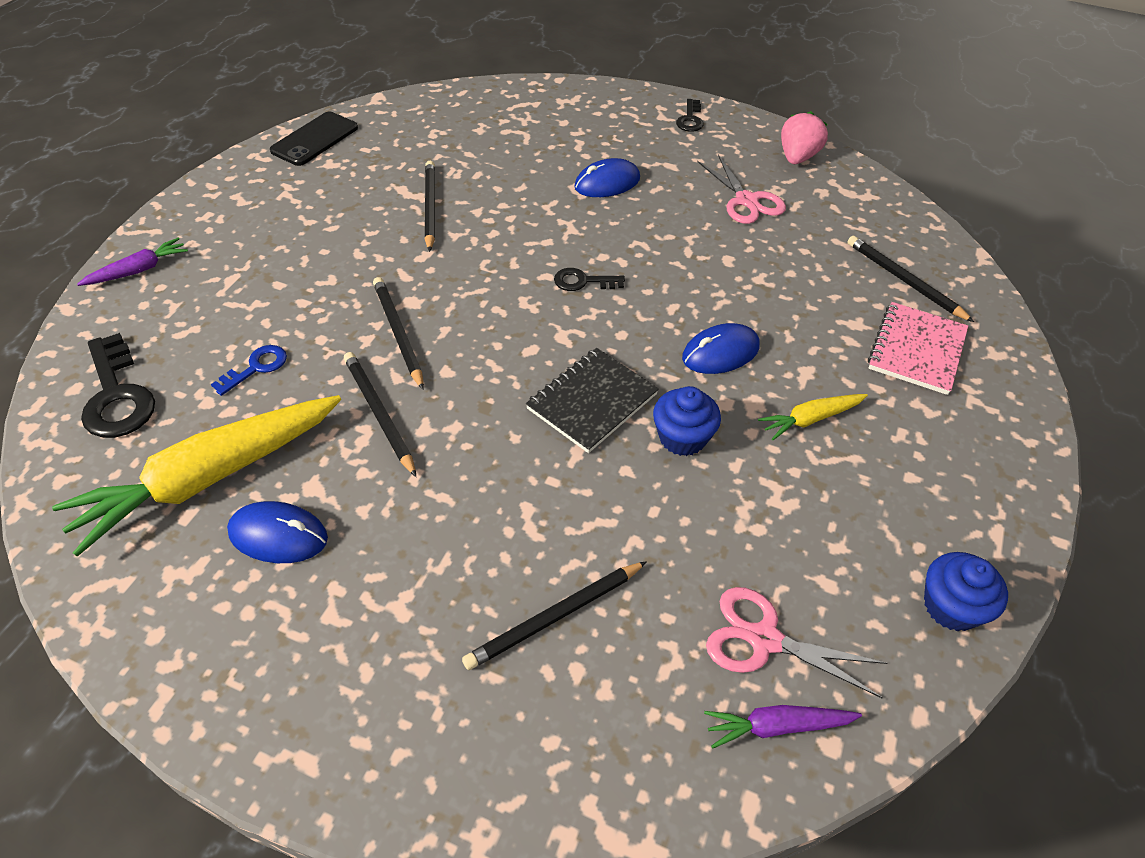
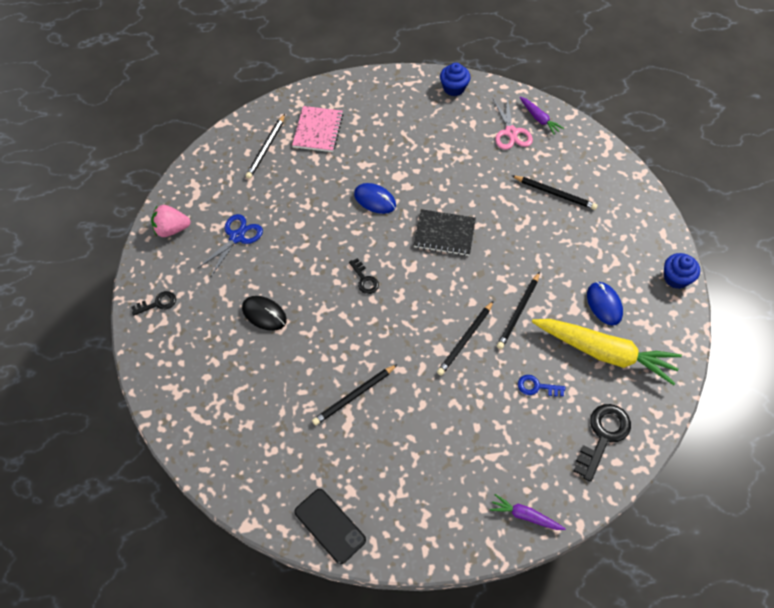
camera: 120 degrees left, 10 degrees up
black phone [270,112,358,166] -> black phone turned 45 degrees clockwise [294,489,366,564]
blue mouse [574,158,640,197] -> black mouse [242,296,287,331]
blue cupcake [653,386,721,456] -> blue cupcake moved to [664,253,700,289]
pink scissors [697,154,786,224] -> blue scissors [197,214,263,276]
yellow carrot [758,394,868,440] -> none
pink notebook [868,302,968,395] -> pink notebook turned 75 degrees counterclockwise [292,106,343,152]

